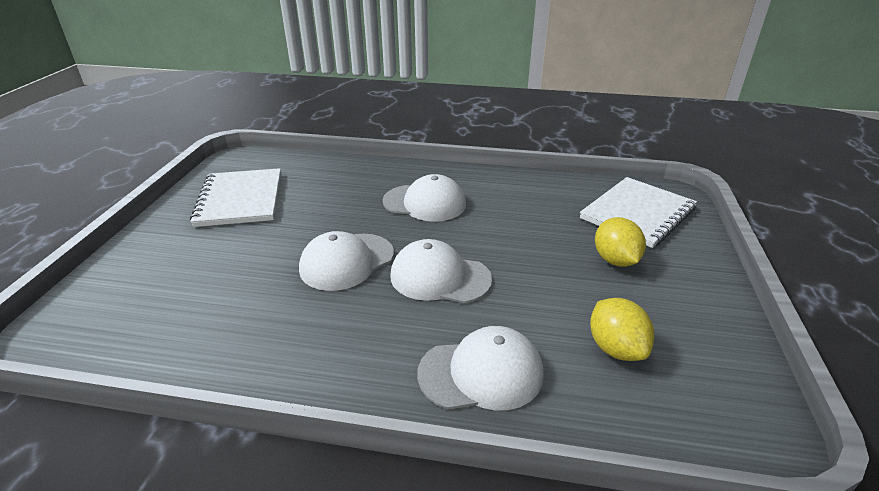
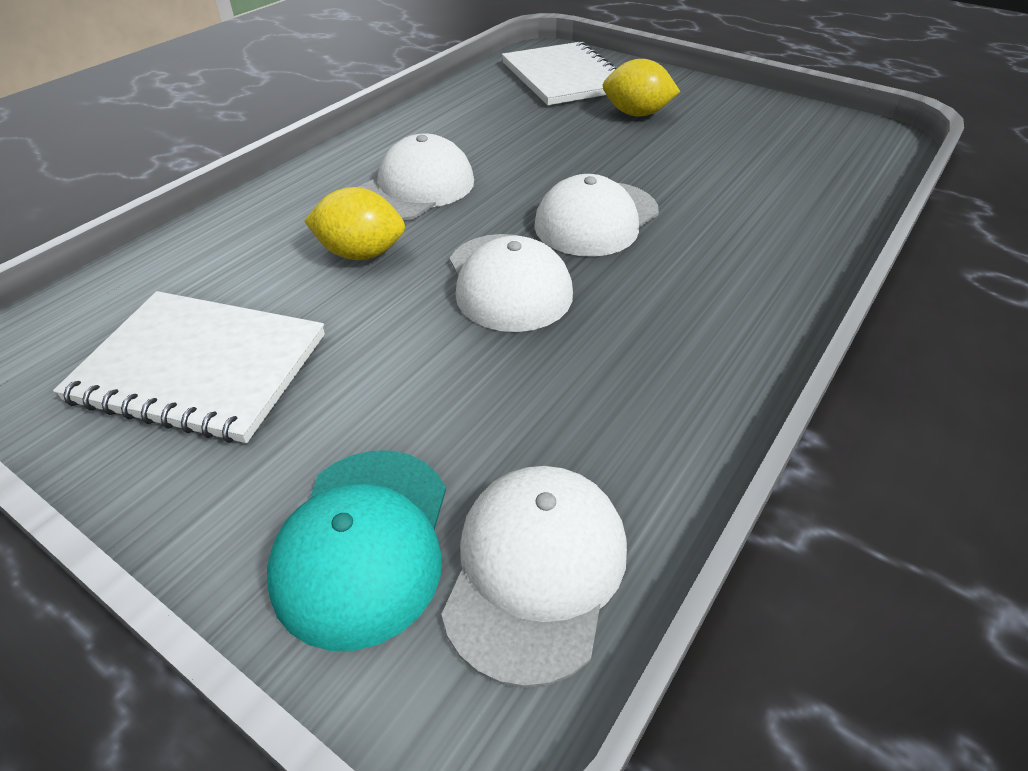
camera: 65 degrees left, 10 degrees up
white cap [417,326,544,410] -> white cap moved to [441,466,627,688]
yellow lemon [590,298,654,361] -> yellow lemon moved to [304,187,405,260]
none -> turquoise cap [267,450,446,651]

